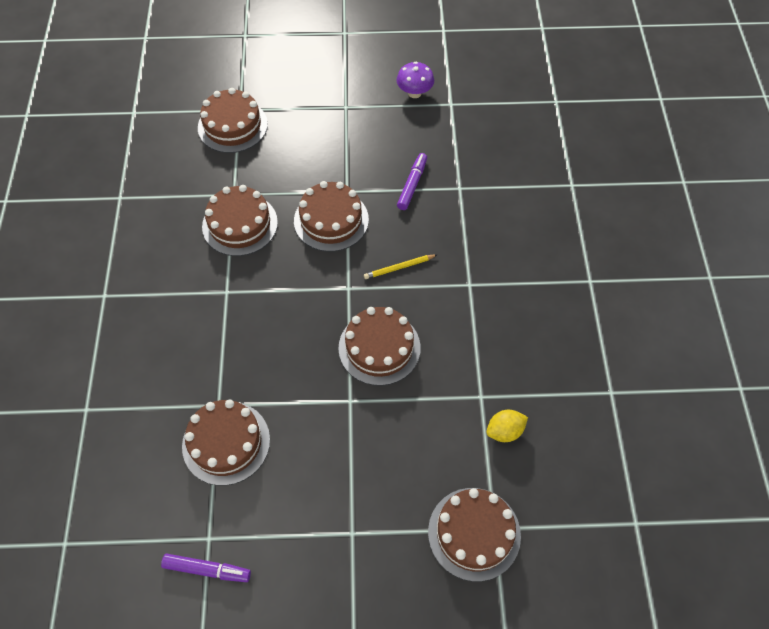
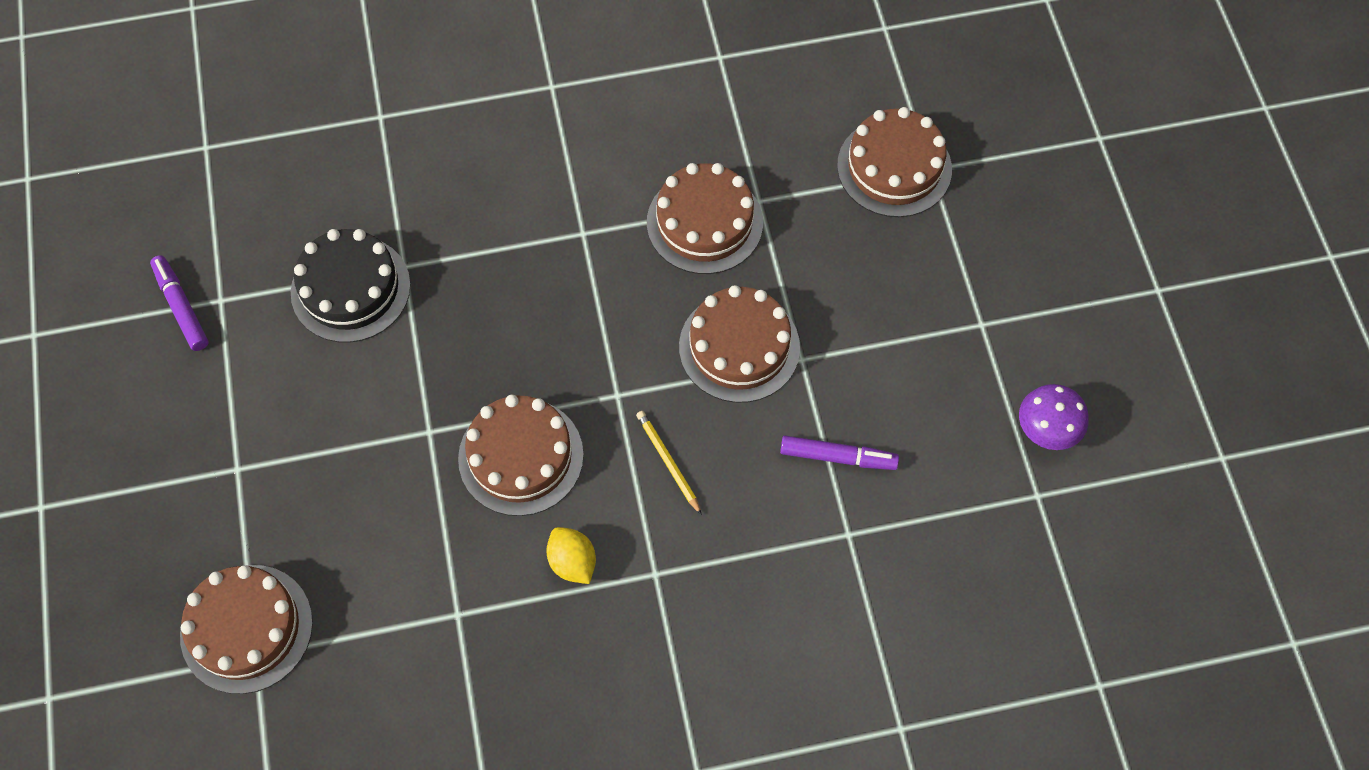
camera: 80 degrees right, 5 degrees up
purple marker [161,554,251,582] -> purple marker turned 150 degrees clockwise [150,255,209,351]
brown cake [182,399,270,486] -> black cake [291,229,411,343]
yellow lemon [486,410,528,442] -> yellow lemon moved to [546,527,596,584]

